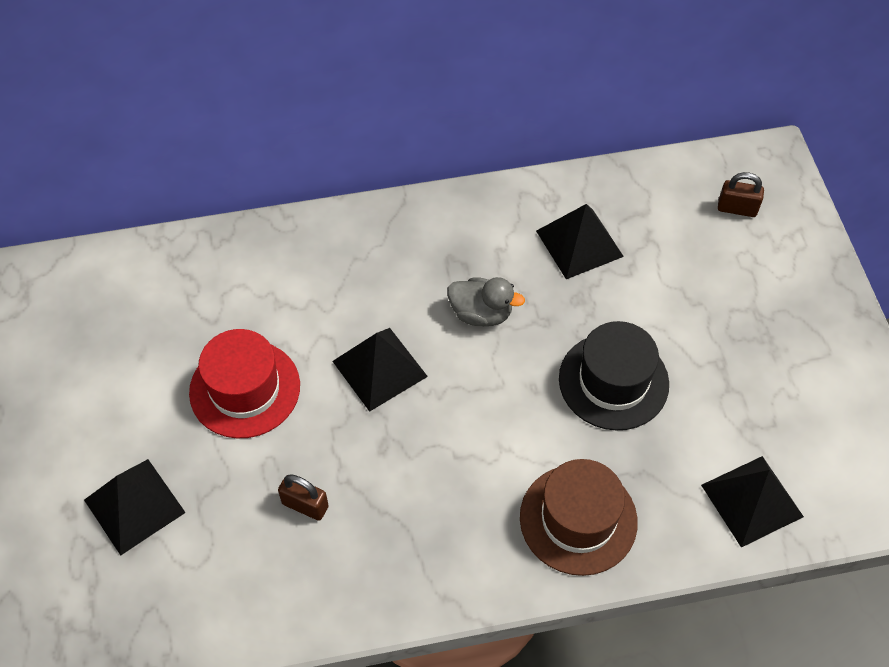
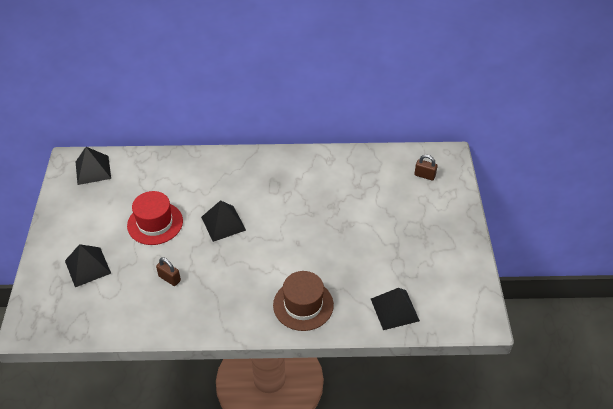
camera: 10 degrees right, 10 degrees down
grey duck [447,277,525,326] -> none
black pyramid [536,204,624,279] -> black pyramid moved to [76,147,111,185]
black hat [559,321,669,430] -> none

